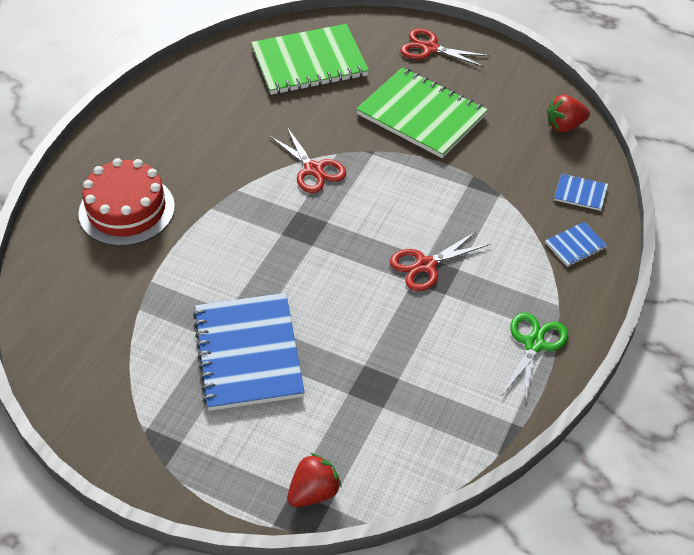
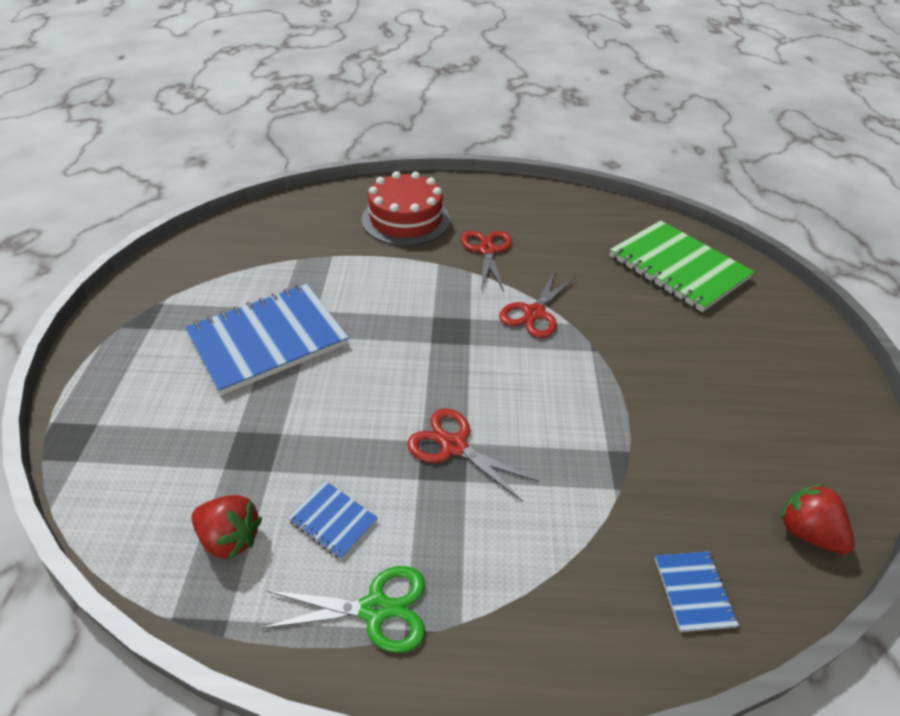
camera: 65 degrees right, 5 degrees down
red strawberry [287,453,342,507] -> red strawberry moved to [192,495,262,560]
green notebook [356,67,488,158] -> none
red scissors [400,29,490,67] -> red scissors moved to [461,231,512,291]
blue notebook [545,222,608,267] -> blue notebook moved to [288,481,378,560]

